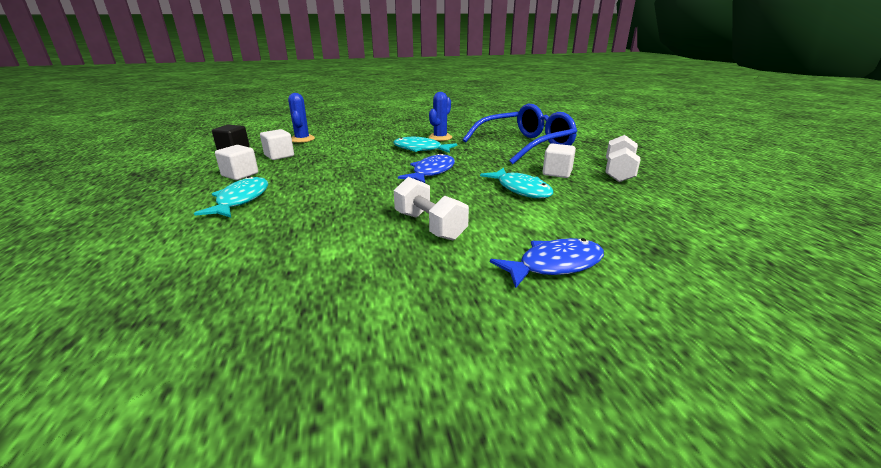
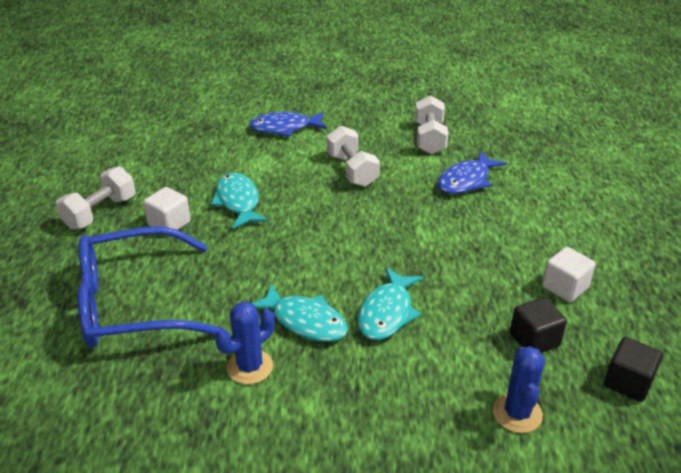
camera: 165 degrees left, 10 degrees up
turquoise fish [194,176,268,217] -> turquoise fish moved to [357,267,423,340]
white cube [260,129,294,160] -> black cube [510,297,567,353]
blue fish [398,153,455,183] -> blue fish moved to [437,151,507,194]
none -> white dumbbell [415,95,448,155]

